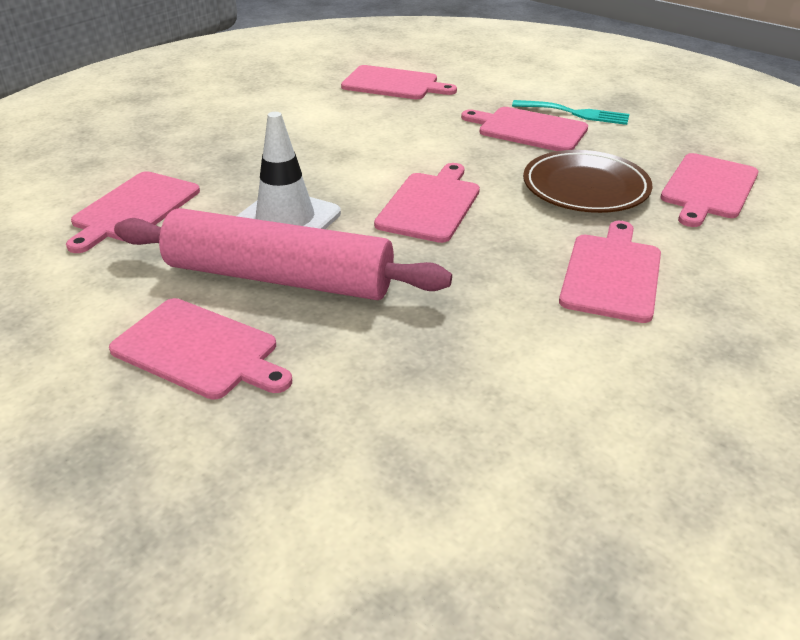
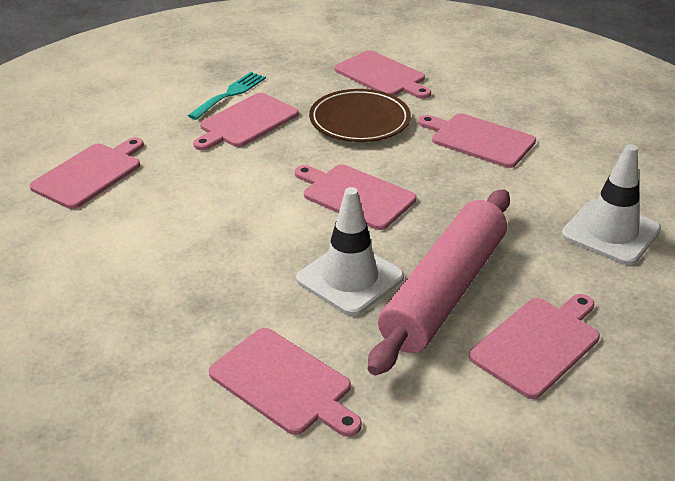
camera: 75 degrees left, 0 degrees up
none -> white traffic cone [561,144,661,265]

